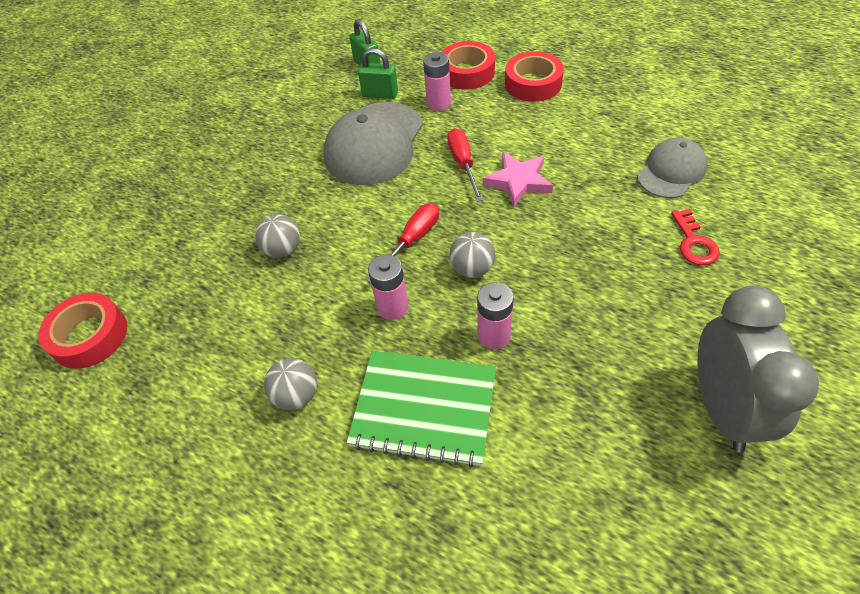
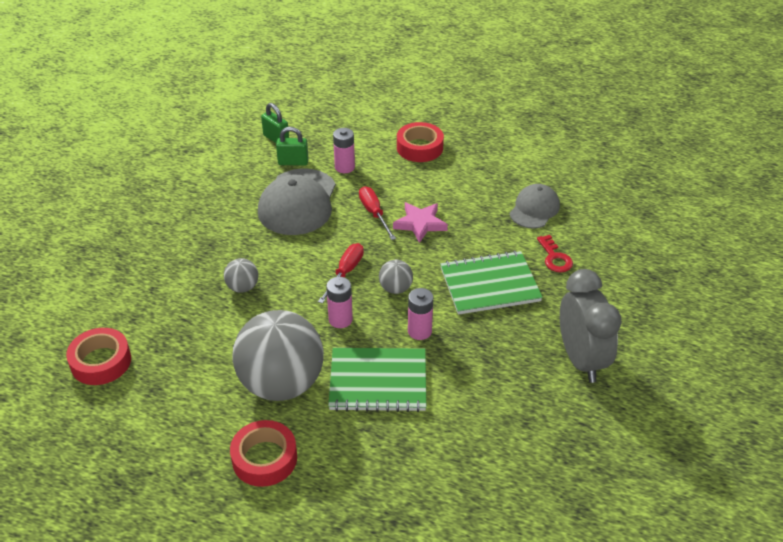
camera: 15 degrees left, 10 degrees down
grey ball [264,358,317,410] -> grey ball [233,310,324,401], size x2.34
red tape [442,41,495,90] -> red tape moved to [230,420,297,487]
none -> green notebook [440,251,543,315]

